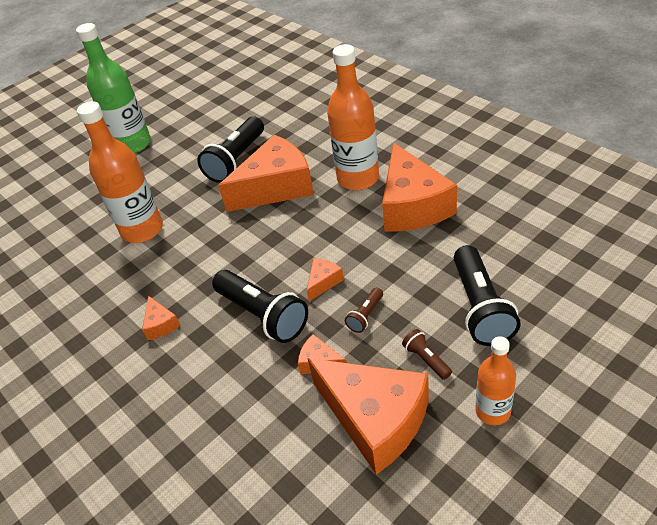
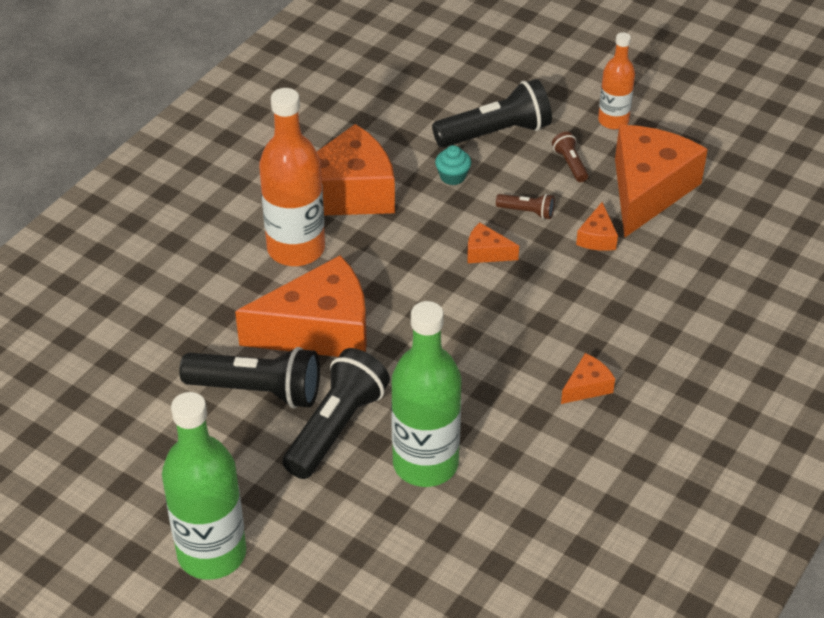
camera: 110 degrees left, 0 degrees up
orange bottle [77,101,163,243] -> green bottle [391,301,461,487]
black flashlight [212,270,308,343] -> black flashlight moved to [283,348,390,479]
orange cheese [218,135,314,212] -> orange cheese turned 120 degrees clockwise [235,255,367,357]
brown flashlight [402,329,452,380] -> brown flashlight turned 120 degrees clockwise [552,132,588,182]
none -> turquoise cupcake [435,145,471,185]

